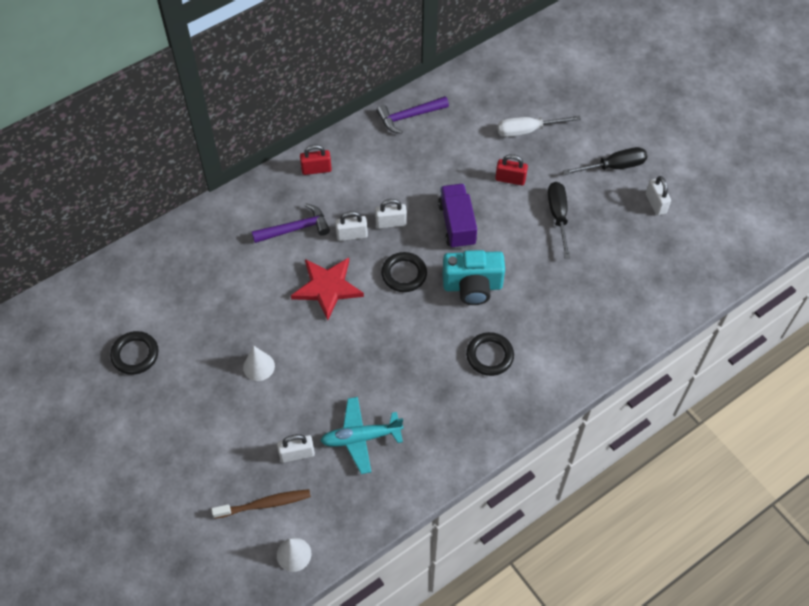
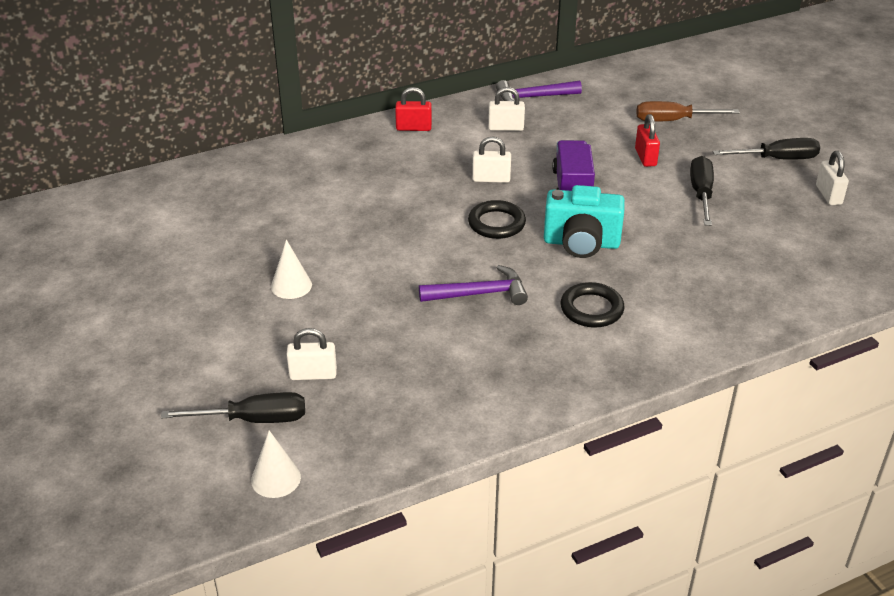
camera: 10 degrees right, 20 degrees down
black ring [110,331,159,375] -> none
brown toothbrush [211,489,311,519] -> black screwdriver [161,392,305,423]
purple hammer [252,203,330,243] -> purple hammer moved to [419,265,528,305]
red star [291,258,364,320] -> none
turquoise plane [321,397,404,474] -> none
white padlock [335,211,368,241] -> white padlock moved to [488,87,525,131]
red padlock [495,154,528,185] -> red padlock turned 60 degrees clockwise [635,114,660,167]
white screwdriver [497,116,581,137] -> brown screwdriver [636,101,740,122]

